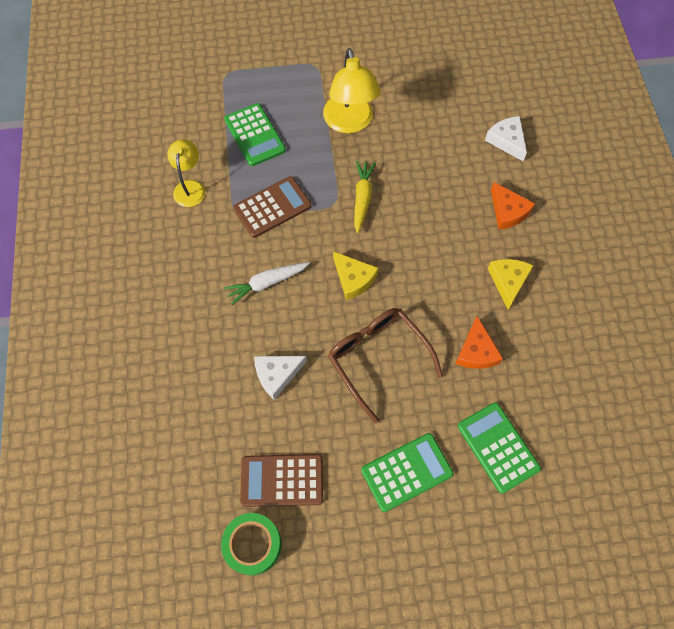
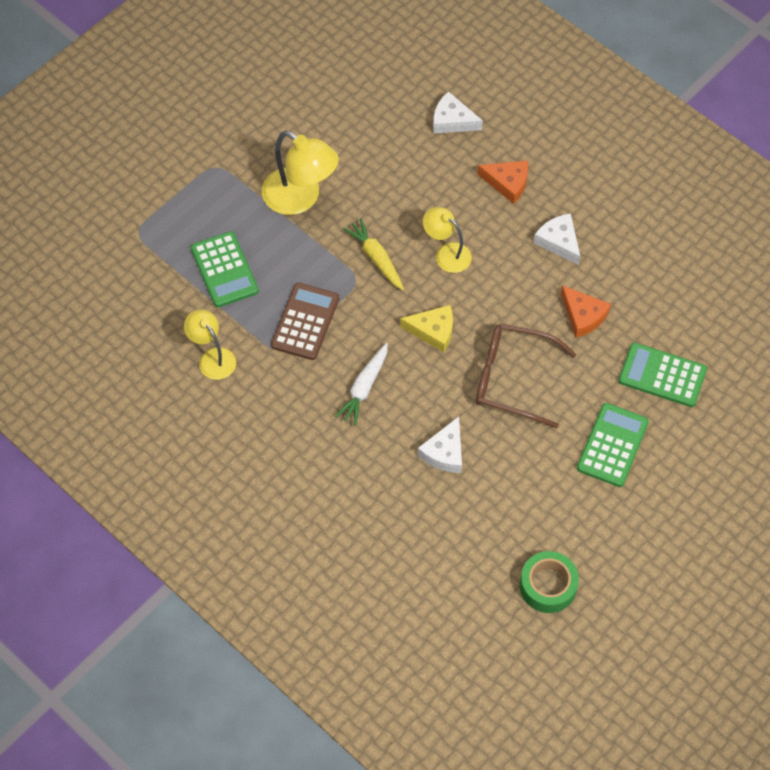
camera: 40 degrees left, 5 degrees down
green calculator [224,103,286,166] -> green calculator turned 45 degrees clockwise [191,231,259,307]
brown calculator [240,454,323,507] -> none
yellow cheese [488,259,534,309] -> white cheese [534,213,580,265]
none -> yellow lamp [423,207,472,273]

